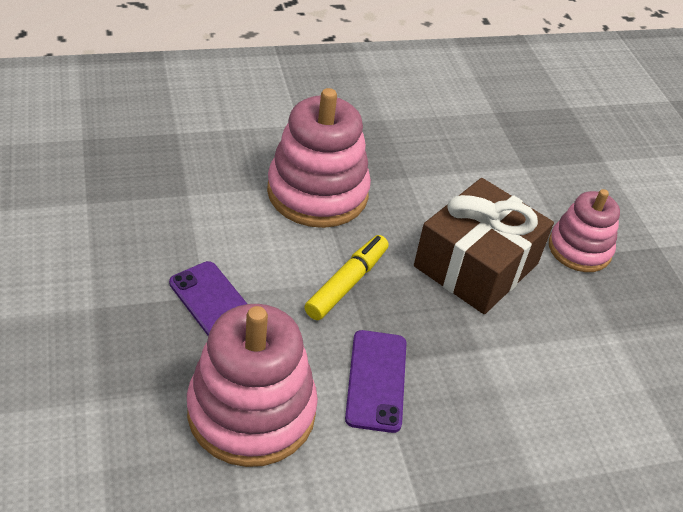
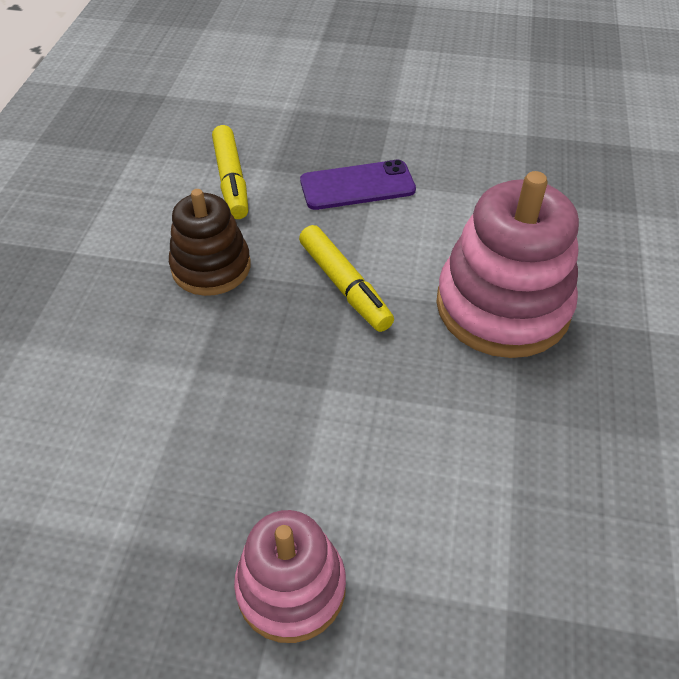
camera: 120 degrees right, 5 degrees up
pink stacking toy [187,304,318,467] -> yellow marker [212,125,248,219]
purple phone [345,330,406,433] -> brown stacking toy [169,189,251,296]
brown gift [414,178,554,314] -> none

